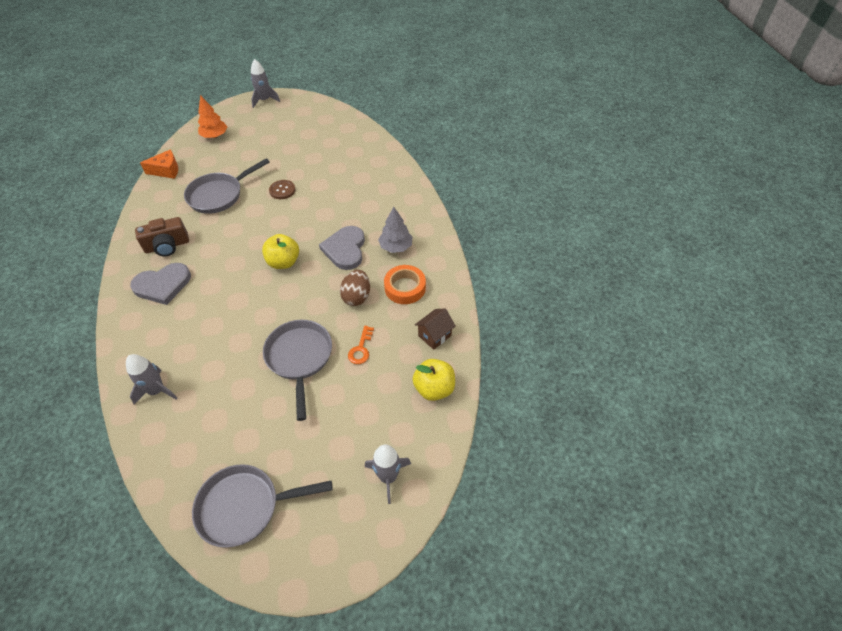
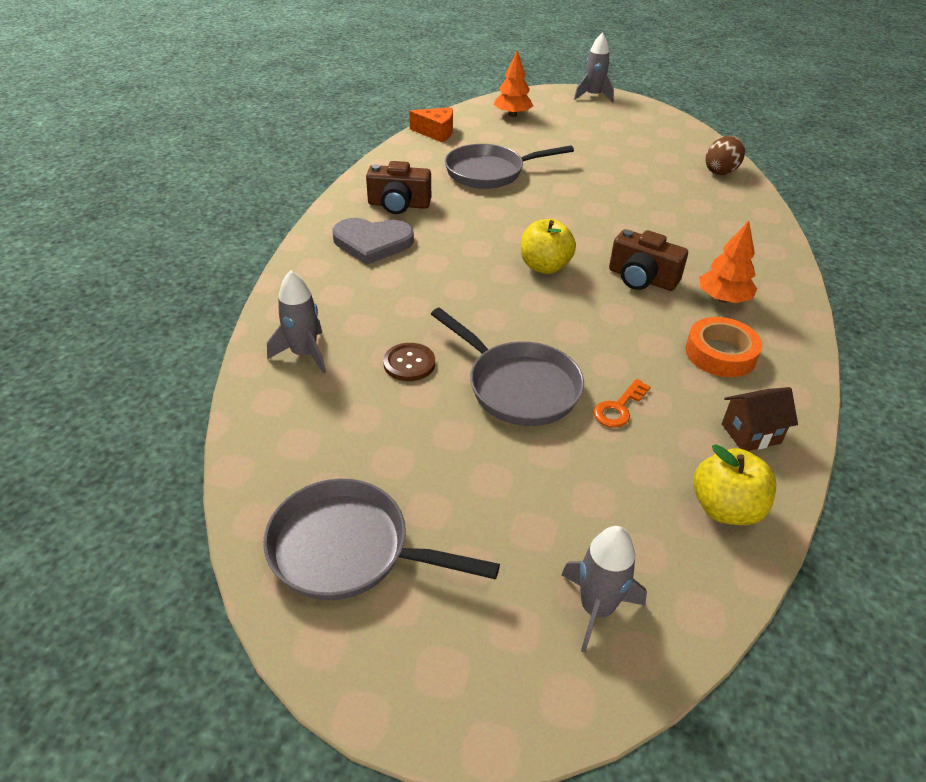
camera: 25 degrees right, 10 degrees down
grey pan [263,320,332,421] -> grey pan turned 120 degrees clockwise [431,307,584,426]
brown button [269,180,296,199] -> brown button moved to [383,343,435,381]
grey heart [319,226,365,270] -> brown camera [609,229,688,291]
brown egg [340,270,370,306] -> brown egg moved to [705,136,745,175]
grey tree [378,207,413,253] -> orange tree [699,221,757,303]

